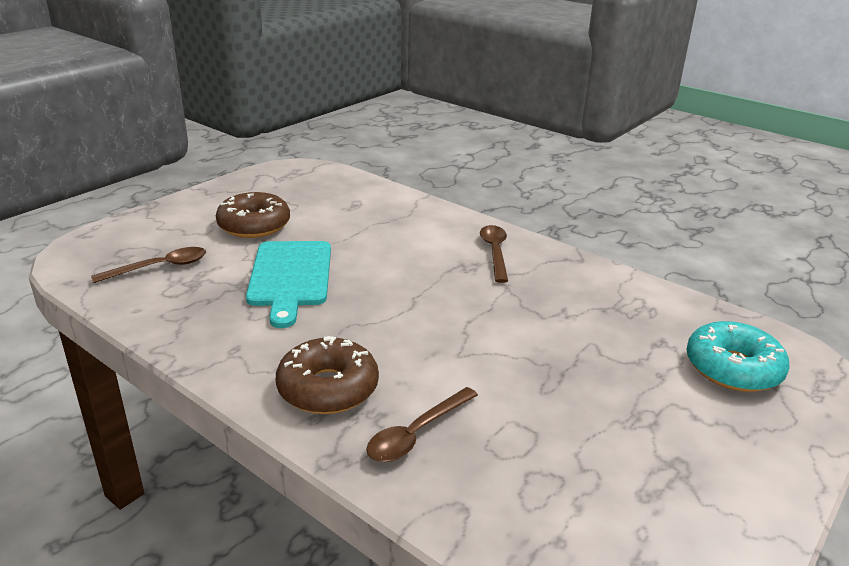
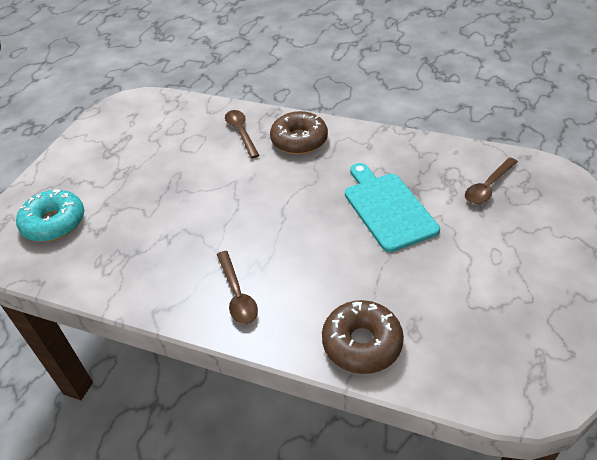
camera: 165 degrees right, 15 degrees up
brown donut [216,192,290,238] -> brown donut moved to [322,300,404,374]
brown spoon [366,387,478,462] -> brown spoon turned 45 degrees counterclockwise [225,110,259,158]

